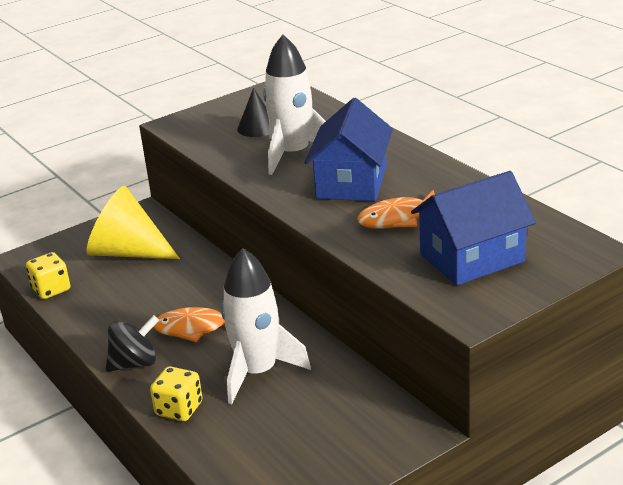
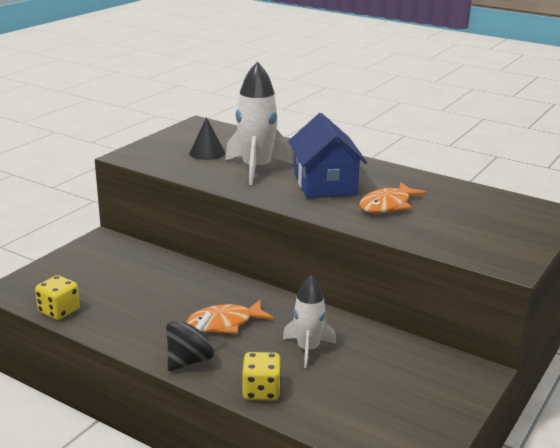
camera: 25 degrees left, 5 degrees down
yellow cone [87,186,180,259] -> none
white rocket [221,248,311,404] -> white rocket [283,276,336,368], size x0.64
blue house [411,171,536,286] -> none

